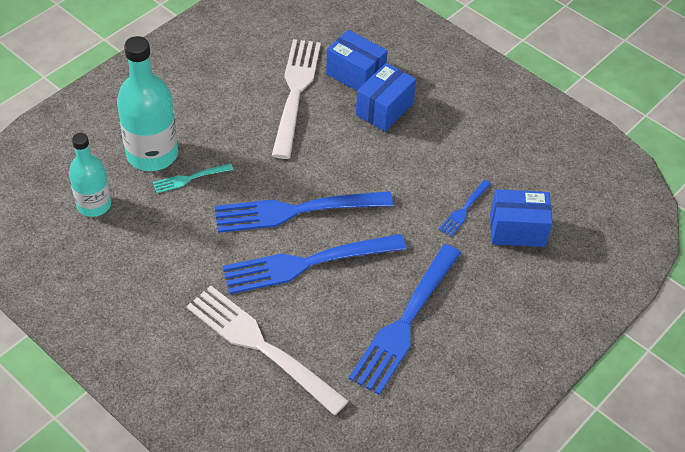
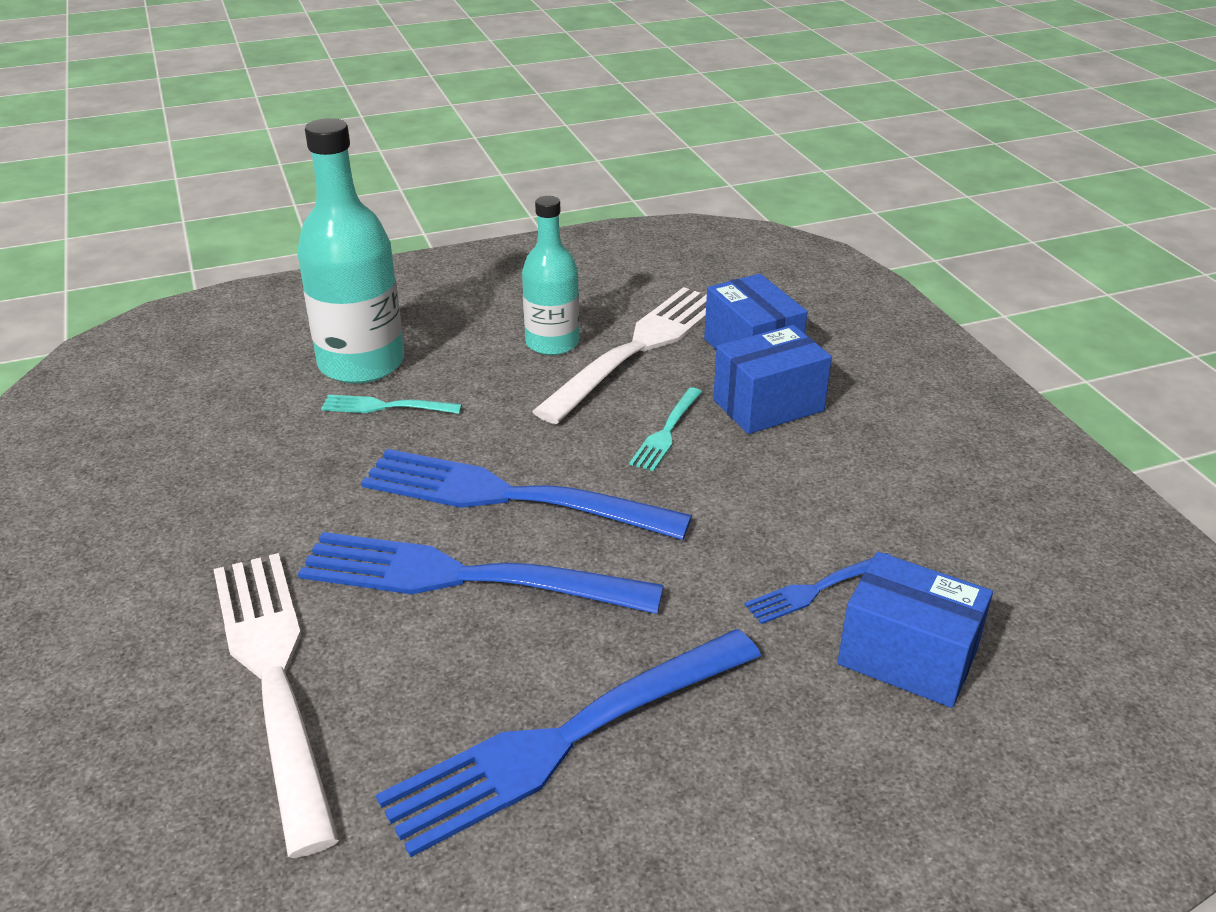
camera: 30 degrees right, 15 degrees down
turquoise bottle [69,133,111,217] -> turquoise bottle moved to [522,196,579,355]
none -> turquoise fork [629,387,702,471]

